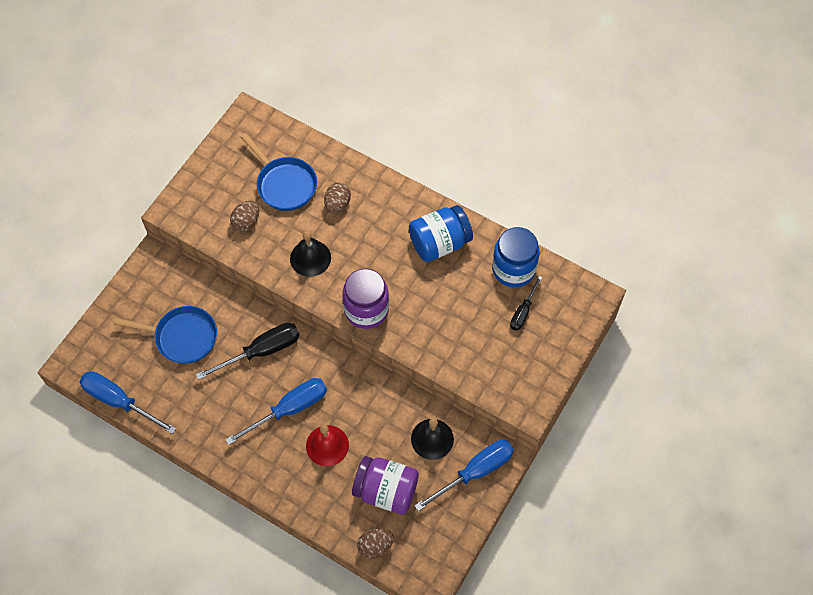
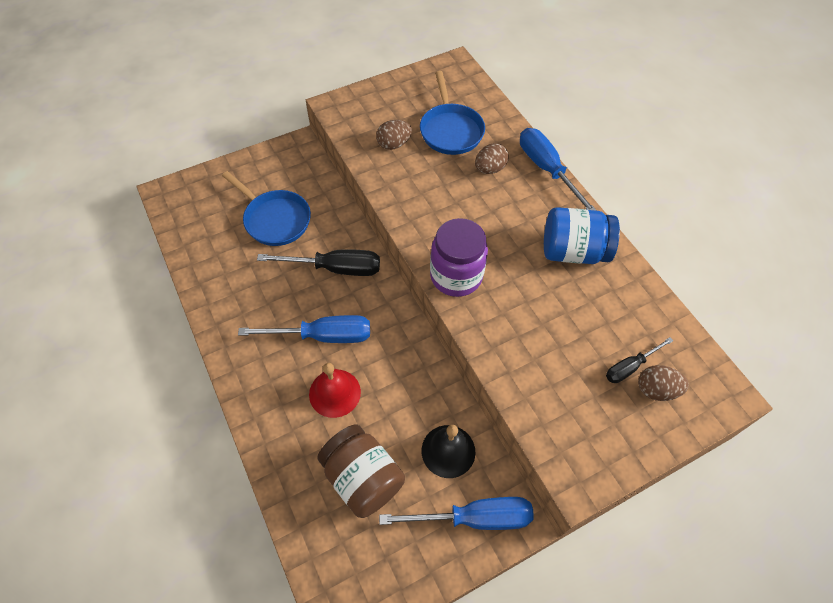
camera: 30 degrees right, 5 degrees down
blue screwdriver [80,371,176,434] -> blue screwdriver moved to [520,128,597,211]
black bell [290,231,331,277] -> none
purple jar [352,456,419,514] -> brown jar [317,424,405,518]
brown egg [357,528,394,559] -> brown egg moved to [638,365,689,401]
blue jar [492,227,540,287] -> none

